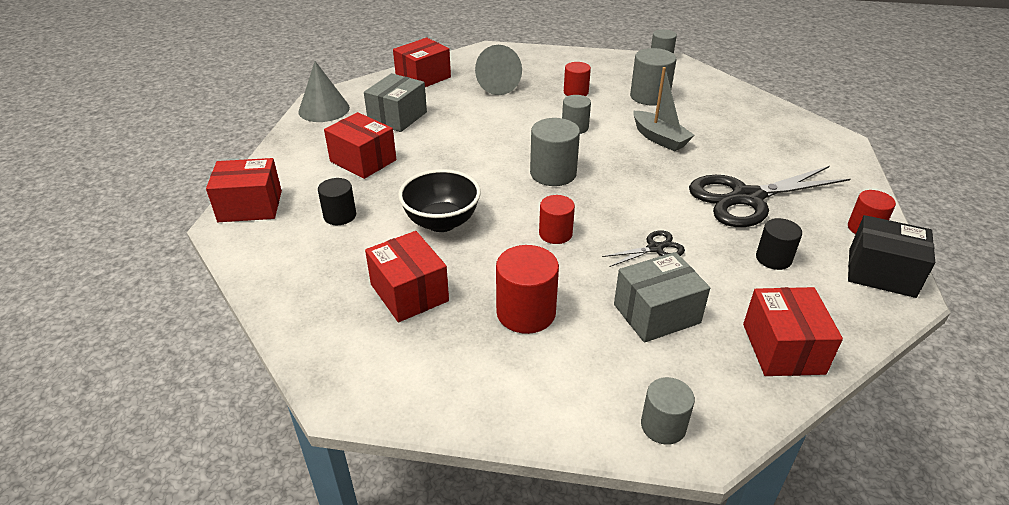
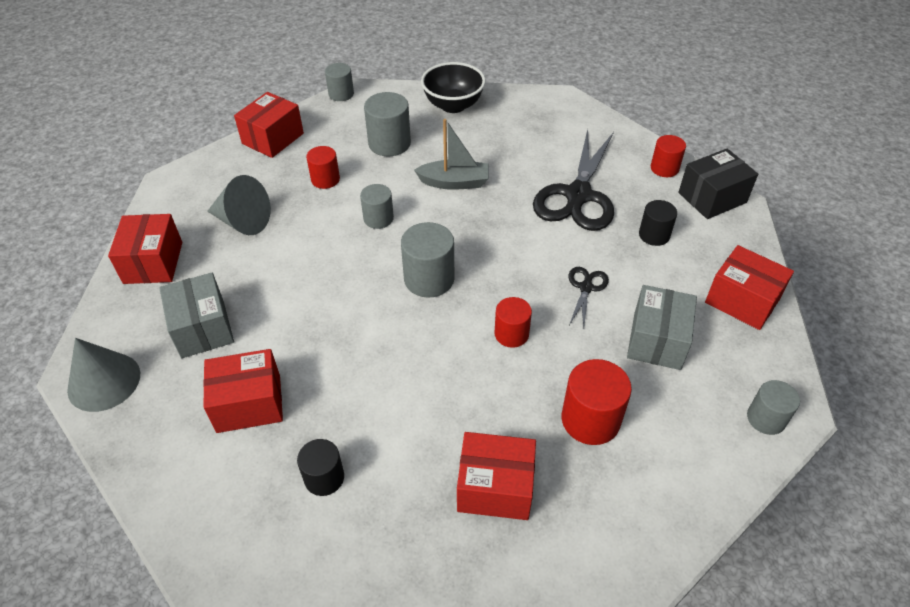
camera: 50 degrees left, 10 degrees up
red box [206,158,282,222] -> red box moved to [234,92,304,158]
black bowl [398,169,481,232] -> black bowl moved to [421,62,486,113]

